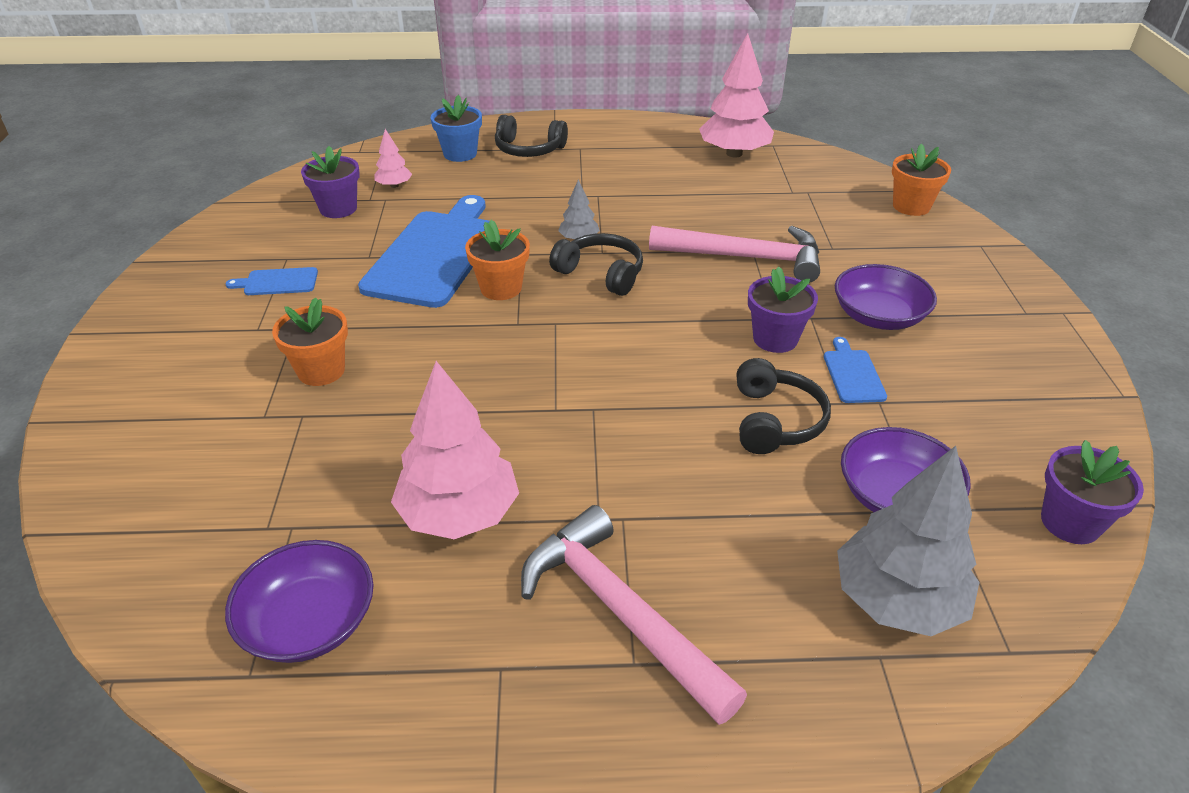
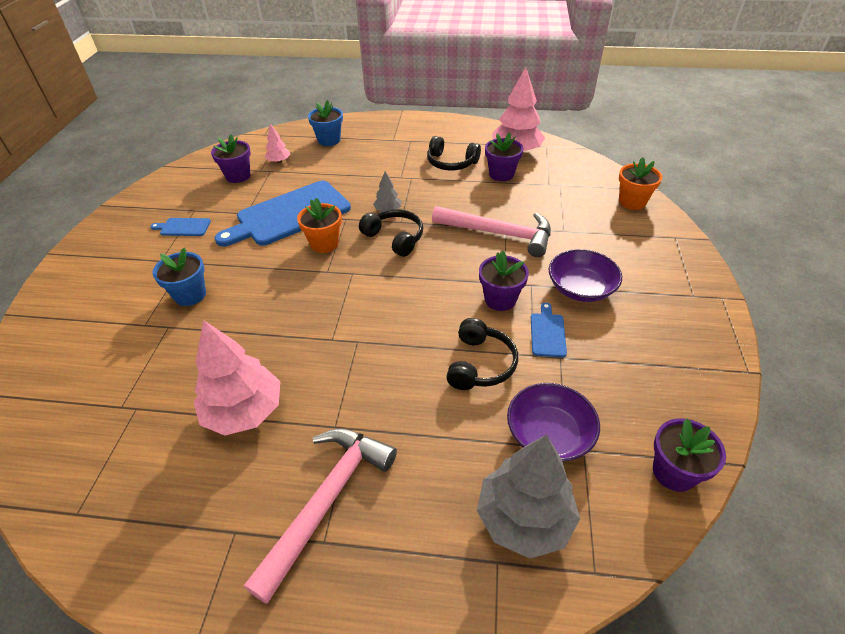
camera: 10 degrees right, 5 degrees up
purple bowl [225,540,374,663] -> none
orange flower pot [272,297,348,386] -> blue flower pot [152,248,206,306]
blue cutting board [358,195,490,308] -> blue cutting board turned 150 degrees counterclockwise [214,181,351,247]
black headphones [495,115,568,157] -> black headphones moved to [427,136,481,170]
pink hammer [521,505,747,725] -> pink hammer turned 60 degrees clockwise [244,429,397,604]
none -> purple flower pot [485,133,523,181]

